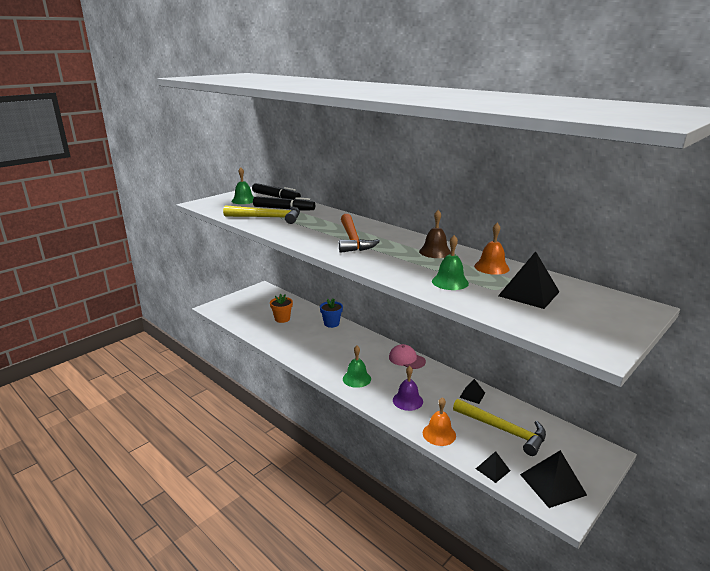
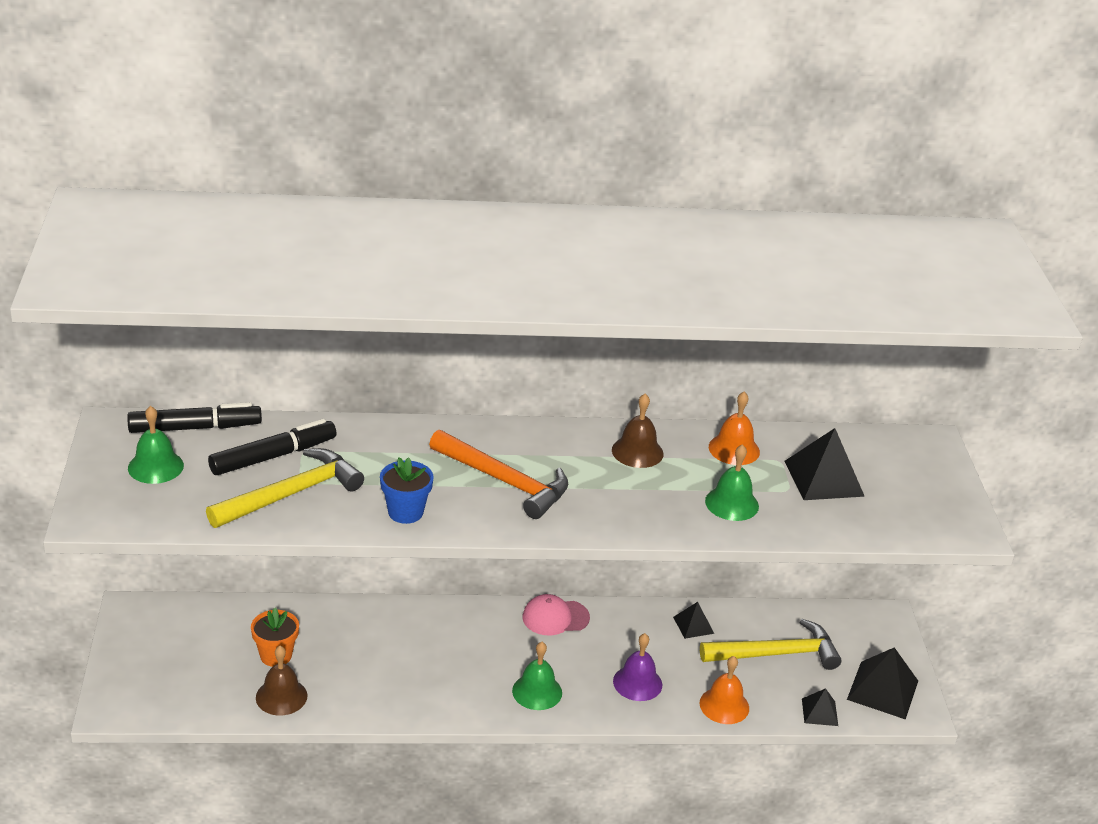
camera: 50 degrees left, 10 degrees up
blue flower pot [320,298,343,328] -> blue flower pot moved to [380,457,434,524]
none -> brown bell [256,646,307,715]

